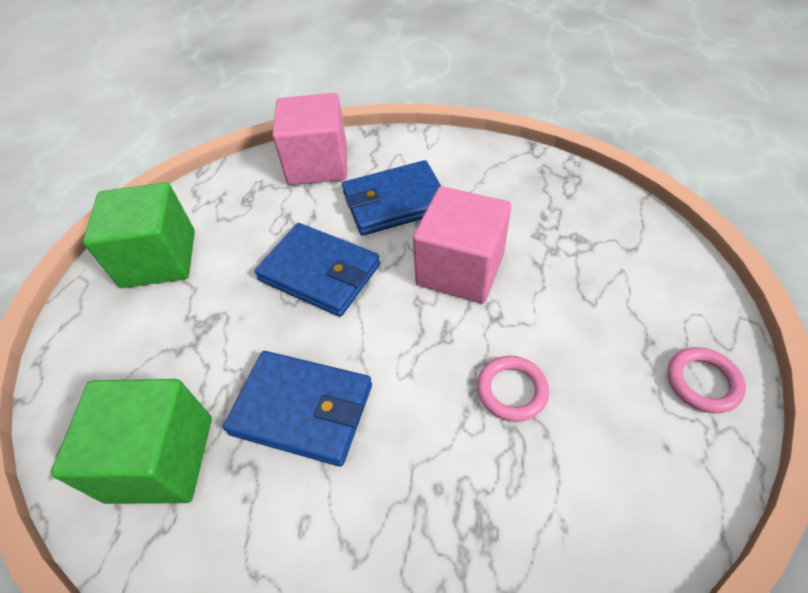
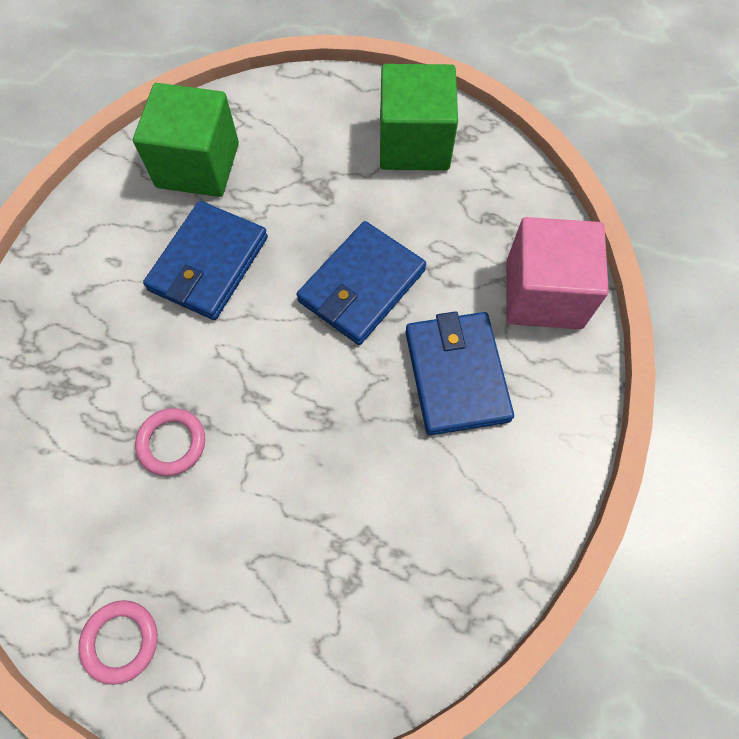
camera: 95 degrees right, 15 degrees up
pink cube [413,186,511,303] -> none

